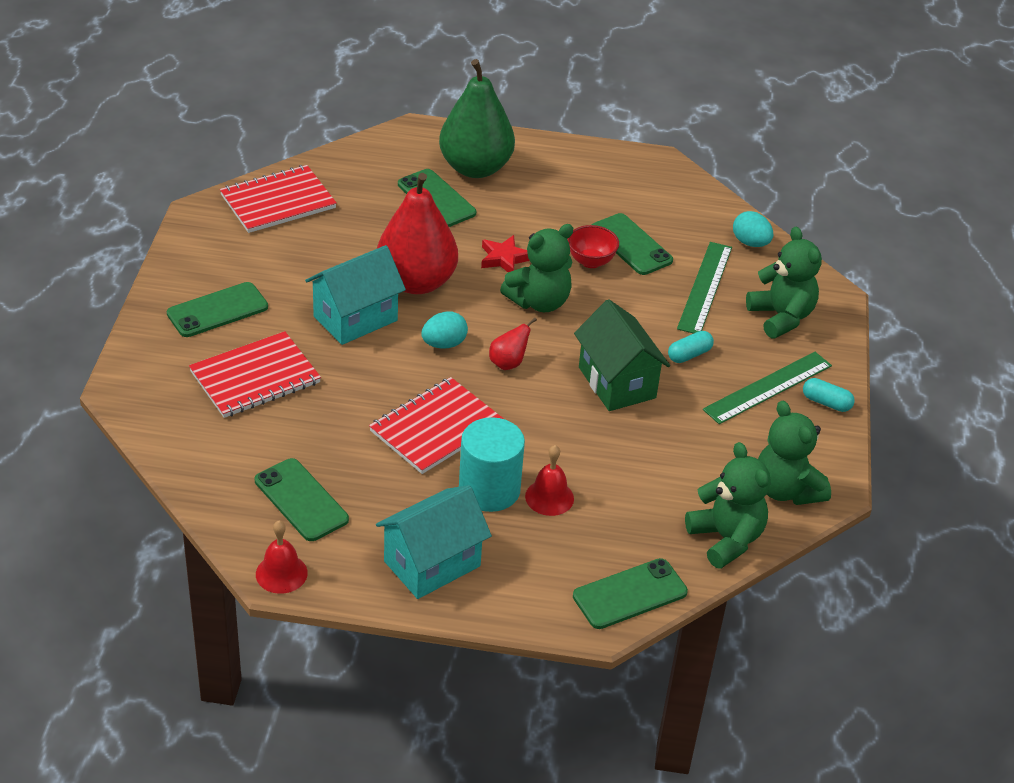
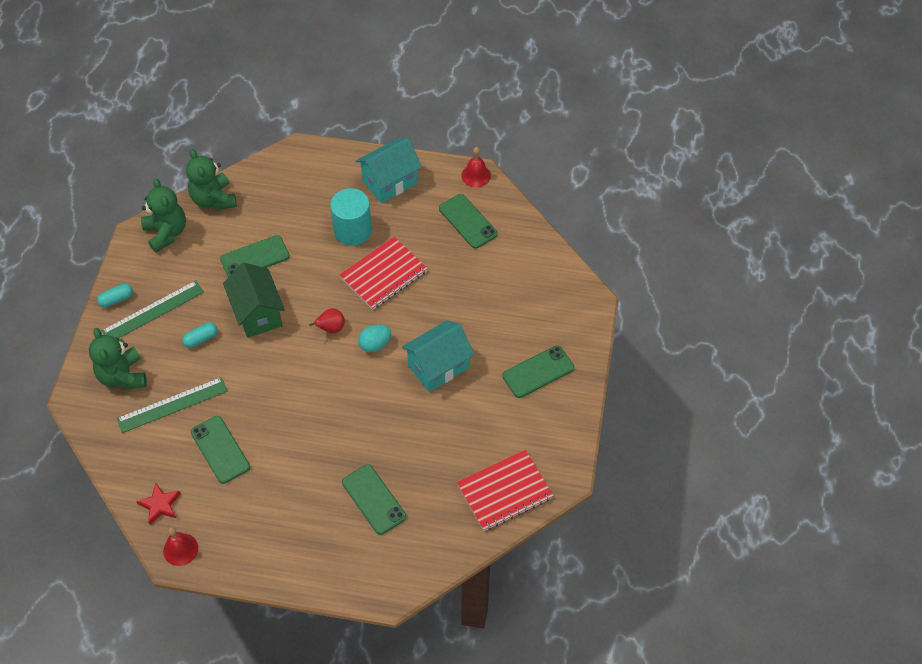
camera: 175 degrees left, 15 degrees up
red notebook [189,331,321,418] -> none
red pear [377,173,458,294] -> none
green pear [439,59,515,178] -> none
red star [481,235,530,272] -> red star moved to [136,482,181,525]
green teddy bear [500,224,573,312] -> none
red bell [525,445,574,516] -> red bell moved to [163,527,198,566]
red bowl [568,225,619,268] -> none
green phone [573,558,688,629] -> green phone moved to [220,235,290,277]
green ruler [677,242,732,334] -> green ruler turned 45 degrees clockwise [117,377,228,433]
turquoise egg [733,211,774,247] -> none
turquoise capsule [803,378,855,412] -> turquoise capsule turned 60 degrees counterclockwise [97,284,133,308]

